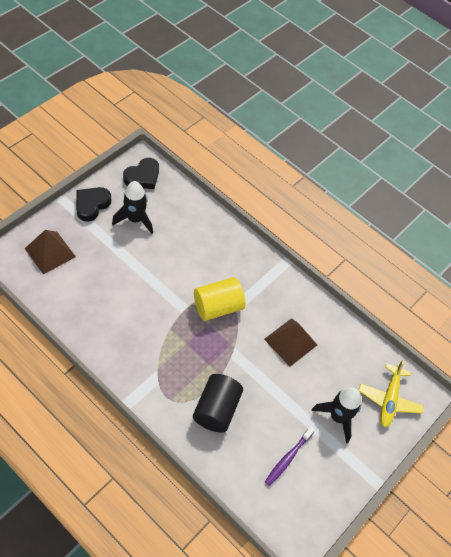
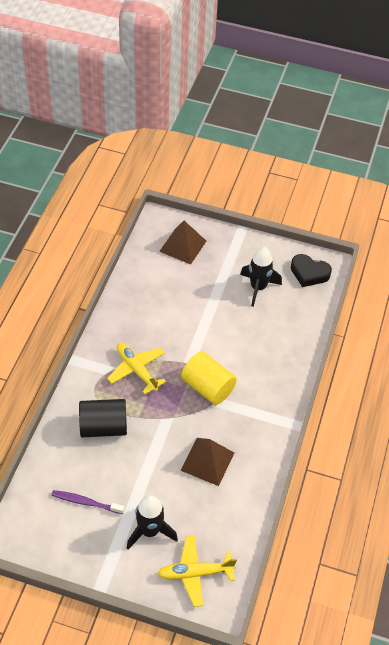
camera: 70 degrees right, 5 degrees down
black heart [76,187,111,222] -> none
none -> yellow plane [107,343,166,394]

